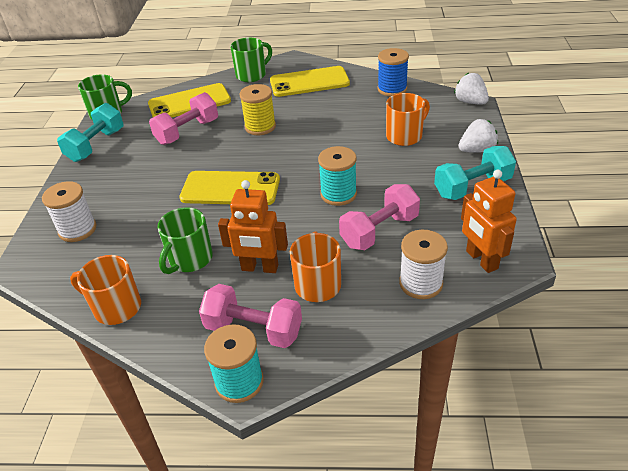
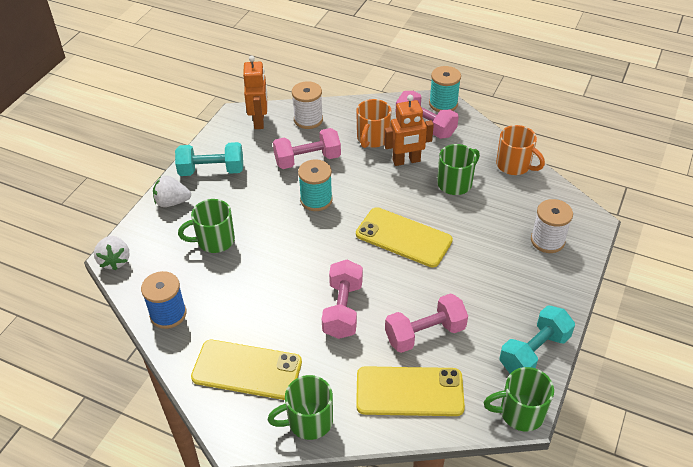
camera: 160 degrees left, 5 degrees up
orange robot [218,180,288,273] -> orange robot turned 135 degrees clockwise [384,95,434,166]
yellow spool [239,84,276,135] -> pink dumbbell [322,260,363,339]
orange mug [386,93,430,146] -> green mug [178,199,235,253]

